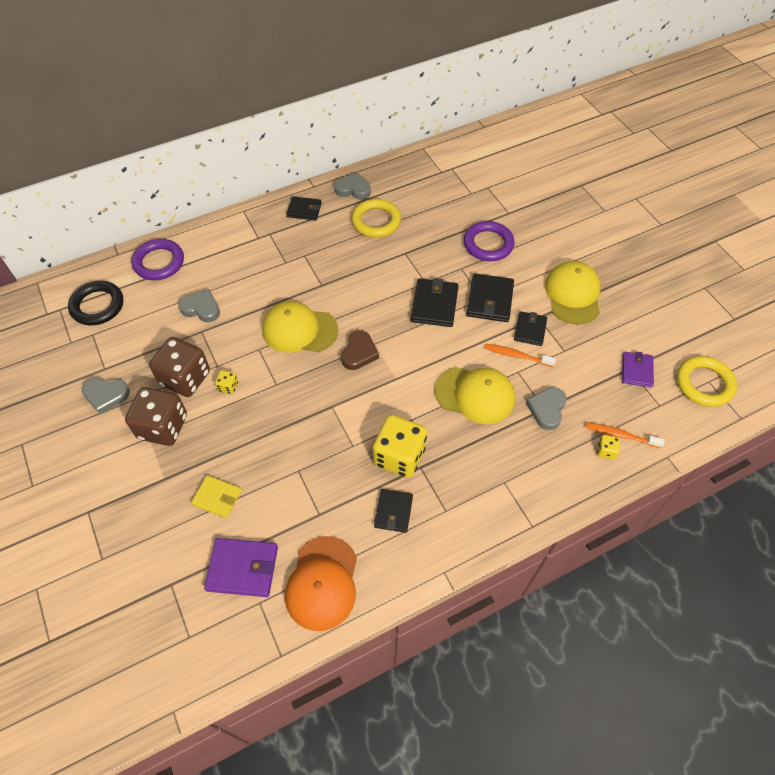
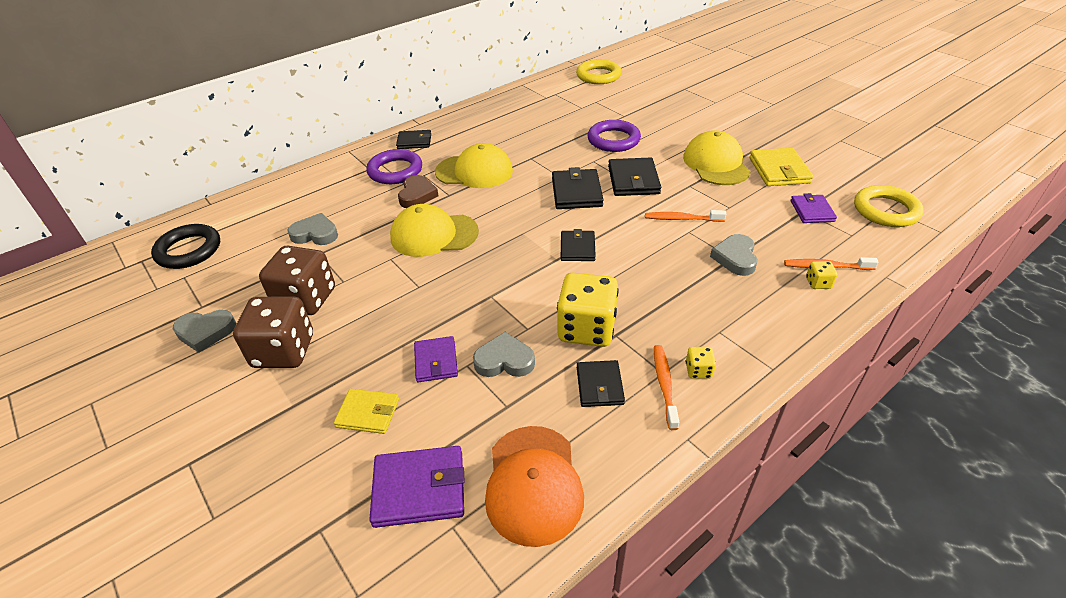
camera: 10 degrees left, 15 degrees down
purple ring [131,239,184,280] -> purple ring moved to [366,149,422,184]
yellow dice [215,370,238,394] -> yellow dice moved to [686,347,716,379]
grey heart [334,172,371,200] -> grey heart moved to [473,332,535,377]
brown heart [341,330,379,370] -> brown heart moved to [398,175,439,208]
yellow ring [351,199,401,238] -> yellow ring moved to [576,59,622,84]
yellow cap [435,367,515,424] -> yellow cap moved to [435,143,513,188]
black wallet [514,311,547,346] -> black wallet moved to [561,229,596,261]
none -> purple wallet [414,336,458,382]
none -> orange toothbrush [654,345,679,430]
none -> yellow wallet [749,148,814,186]

